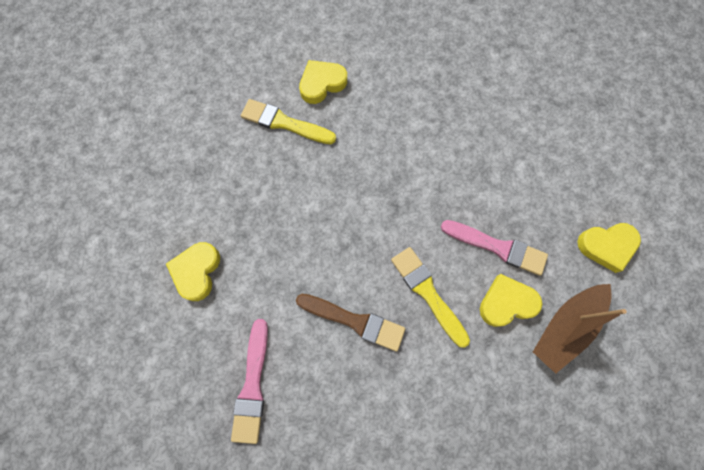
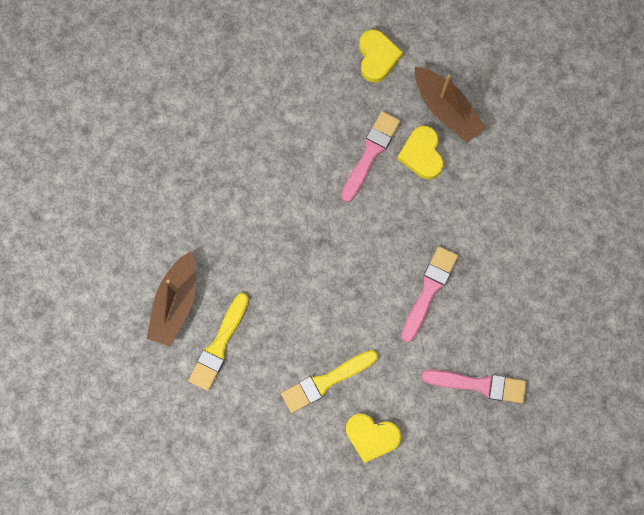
camera: 85 degrees left, 5 degrees up
brown brush [296,294,405,352] -> pink brush [401,246,458,343]
yellow heart [299,60,347,104] -> brown boat [147,251,196,347]
yellow brush [391,247,470,348] -> yellow brush moved to [281,350,378,413]

